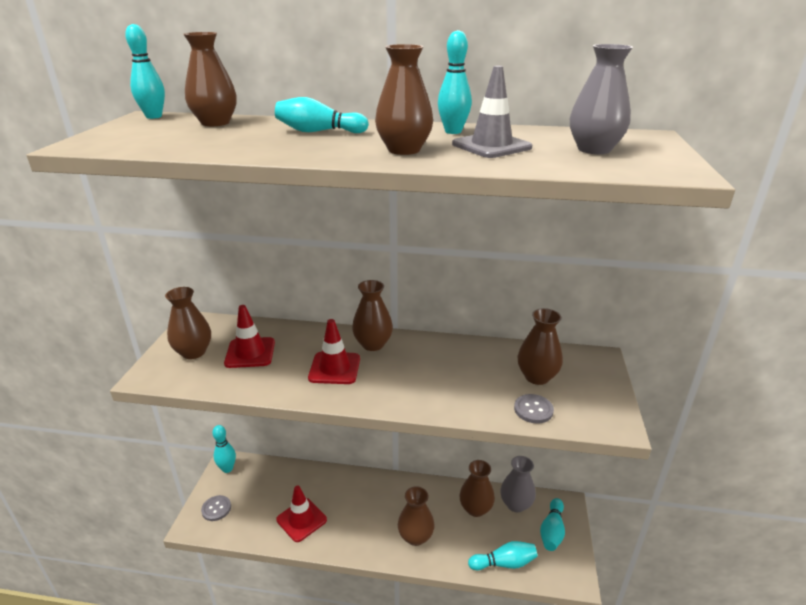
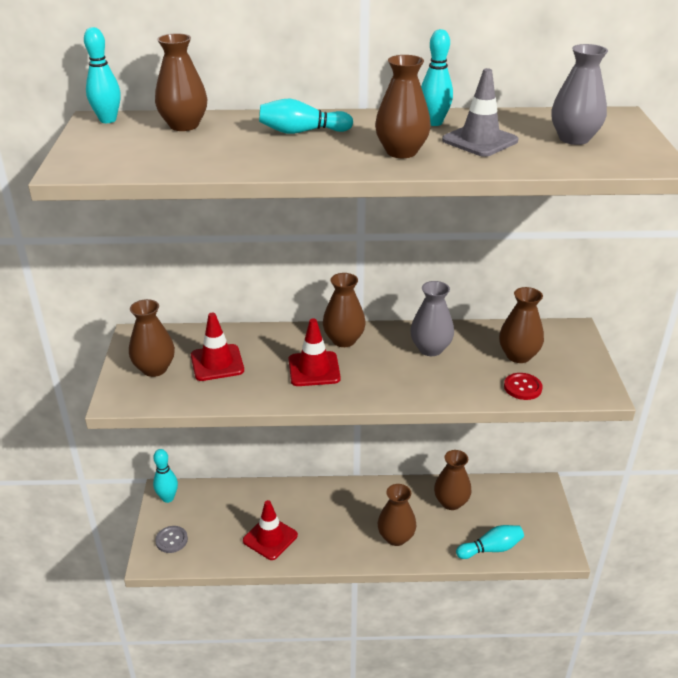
camera: 10 degrees left, 5 degrees up
grey vase [500,456,536,513] -> grey vase moved to [410,281,454,356]
grey button [514,394,554,424] -> red button [504,373,543,400]
turquoise bowling pin [540,498,565,551] -> none

